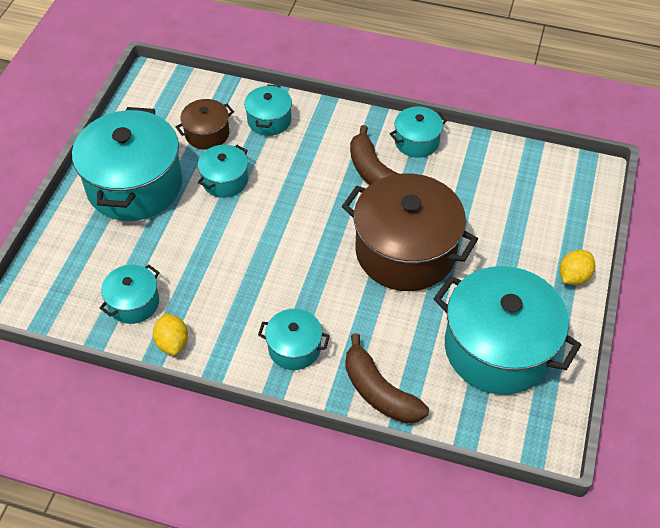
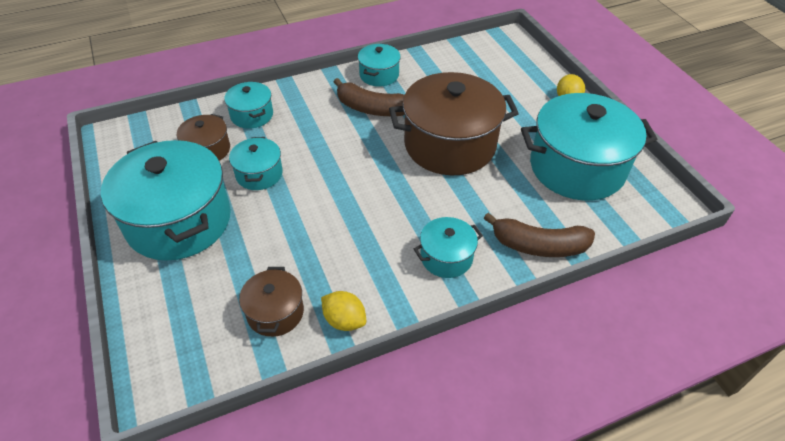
camera: 40 degrees left, 5 degrees down
turquoise pot [100,265,160,324] -> brown pot [239,267,304,337]

